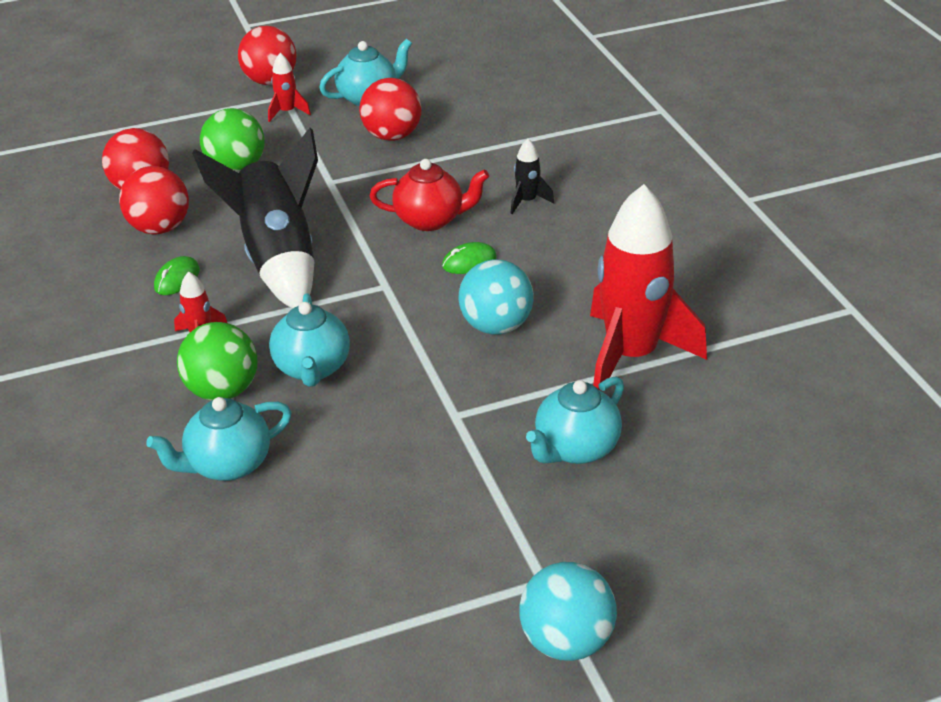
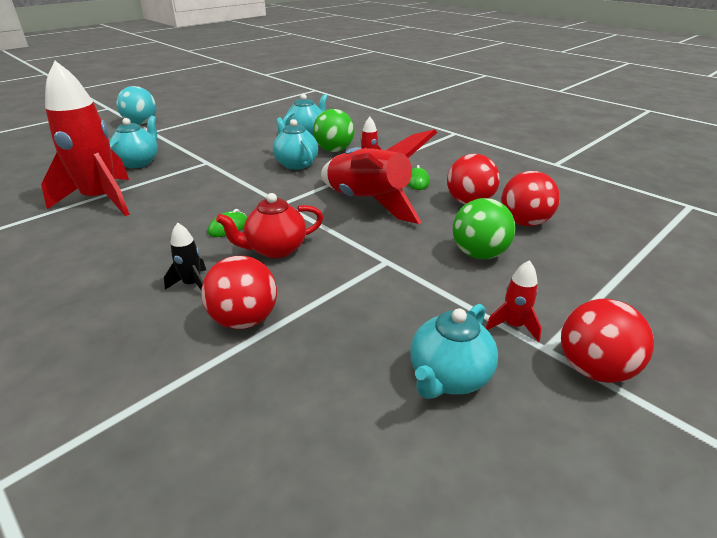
camera: 155 degrees right, 5 degrees down
black rocket [192,128,318,308] -> red rocket [321,129,437,224]
red ball [359,78,422,141] -> red ball moved to [201,256,277,329]
turquoise ball [459,259,534,335] -> none

